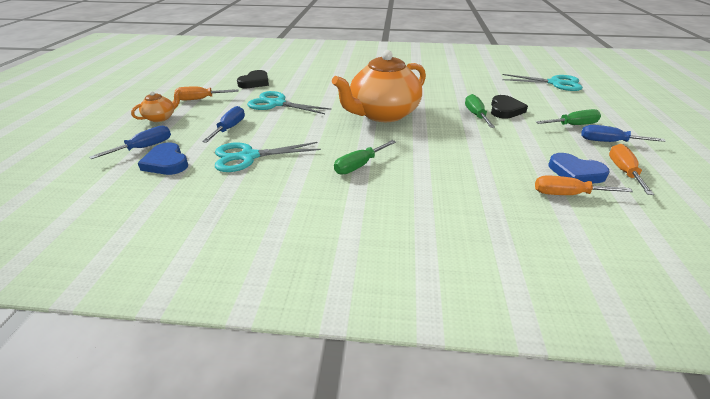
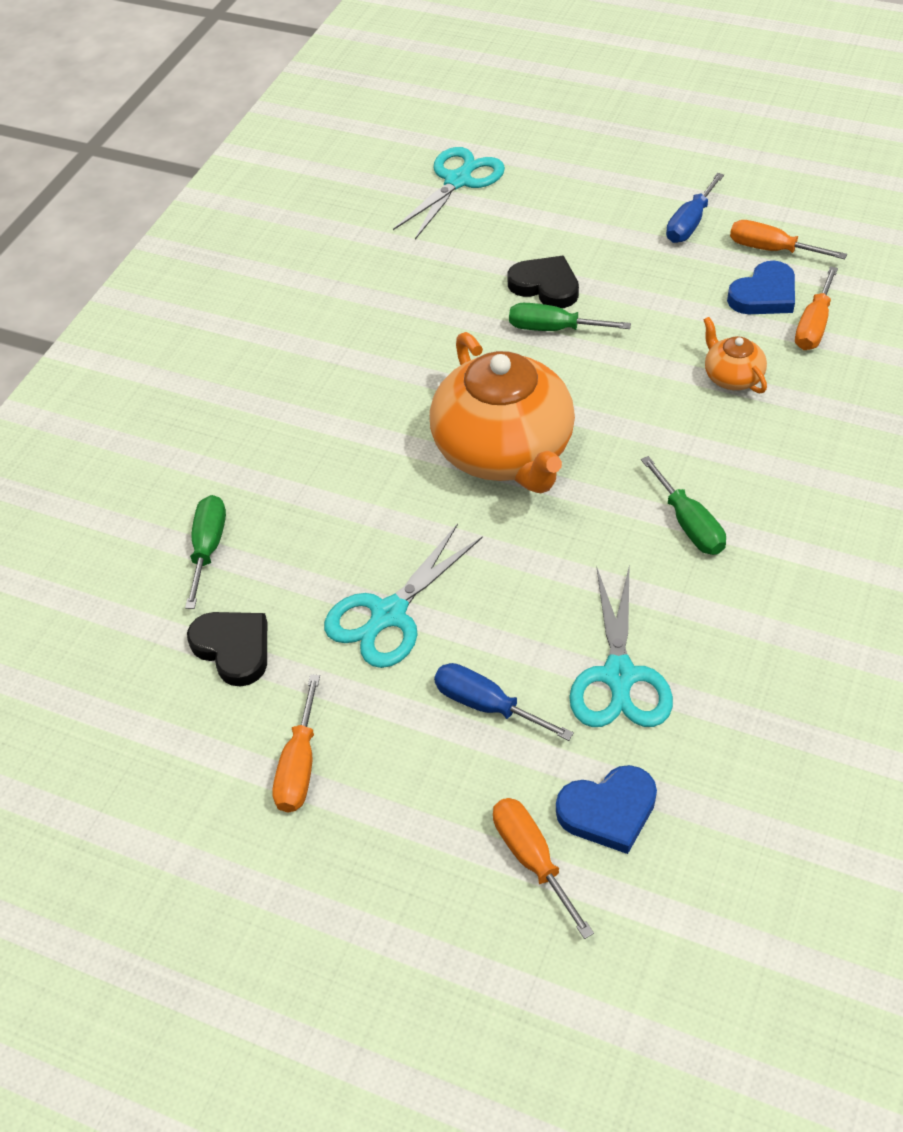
camera: 70 degrees left, 15 degrees up
blue screwdriver [90,126,171,159] -> orange screwdriver [493,798,594,939]
orange teapot [131,89,181,122] -> orange teapot moved to [704,317,767,394]
green screwdriver [536,109,601,125] -> green screwdriver moved to [185,495,226,609]

